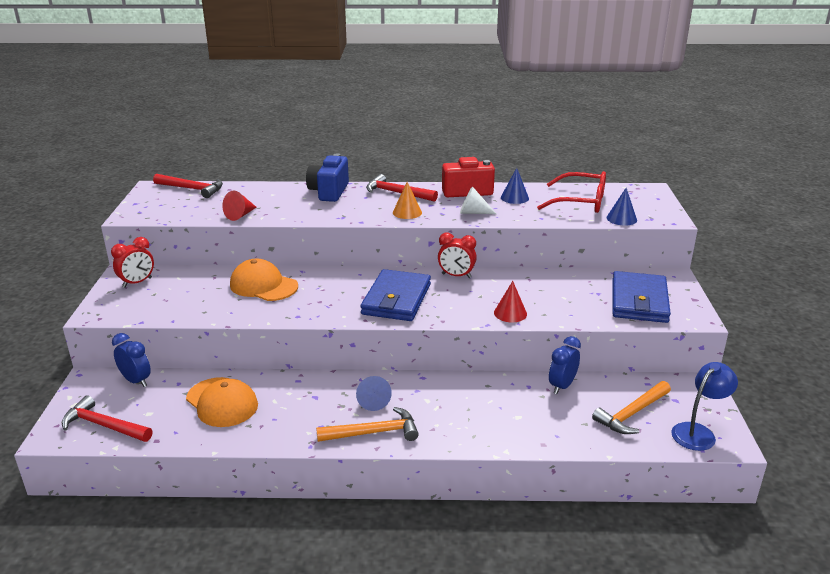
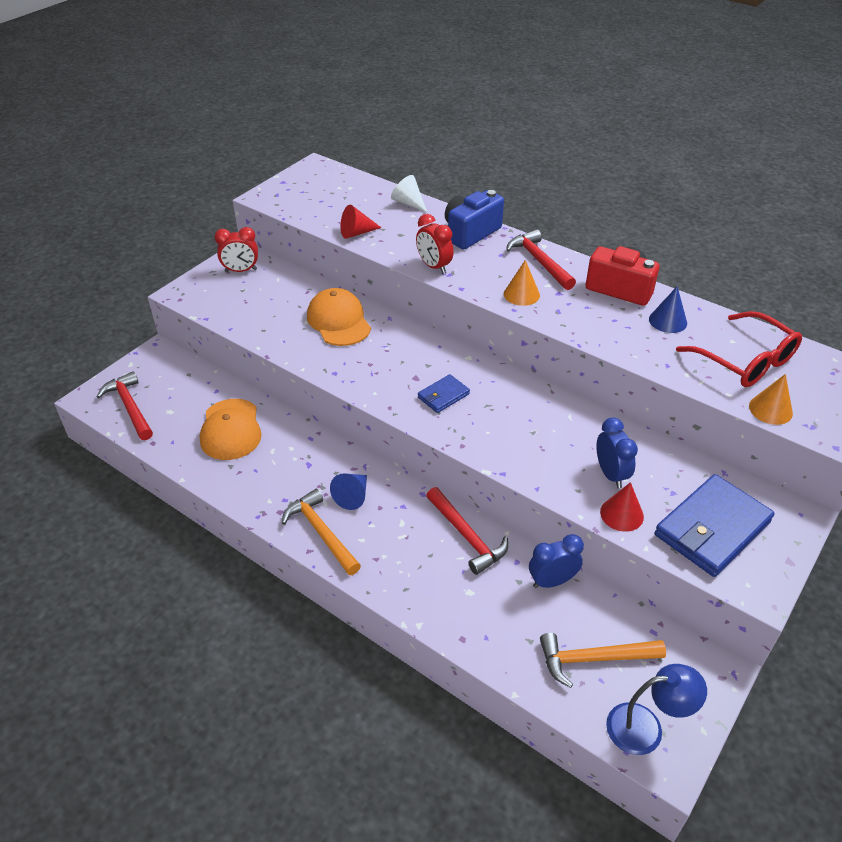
camera: 35 degrees right, 15 degrees up
blue clock [112,333,151,387] -> blue clock moved to [596,418,638,488]
red hammer [153,174,223,198] -> red hammer moved to [426,487,508,575]
orange hammer [316,407,419,442] -> orange hammer turned 150 degrees counterclockwise [282,489,361,575]
blue wallet [361,269,431,321] -> blue wallet [418,374,470,413], size x0.50
red clock [438,232,477,278] -> red clock moved to [416,214,454,274]
white cone [460,186,496,214] -> white cone moved to [391,175,427,212]
red cone [494,281,527,322] -> red cone moved to [600,482,644,532]
blue cone [606,188,637,226] -> orange cone [749,374,793,425]

